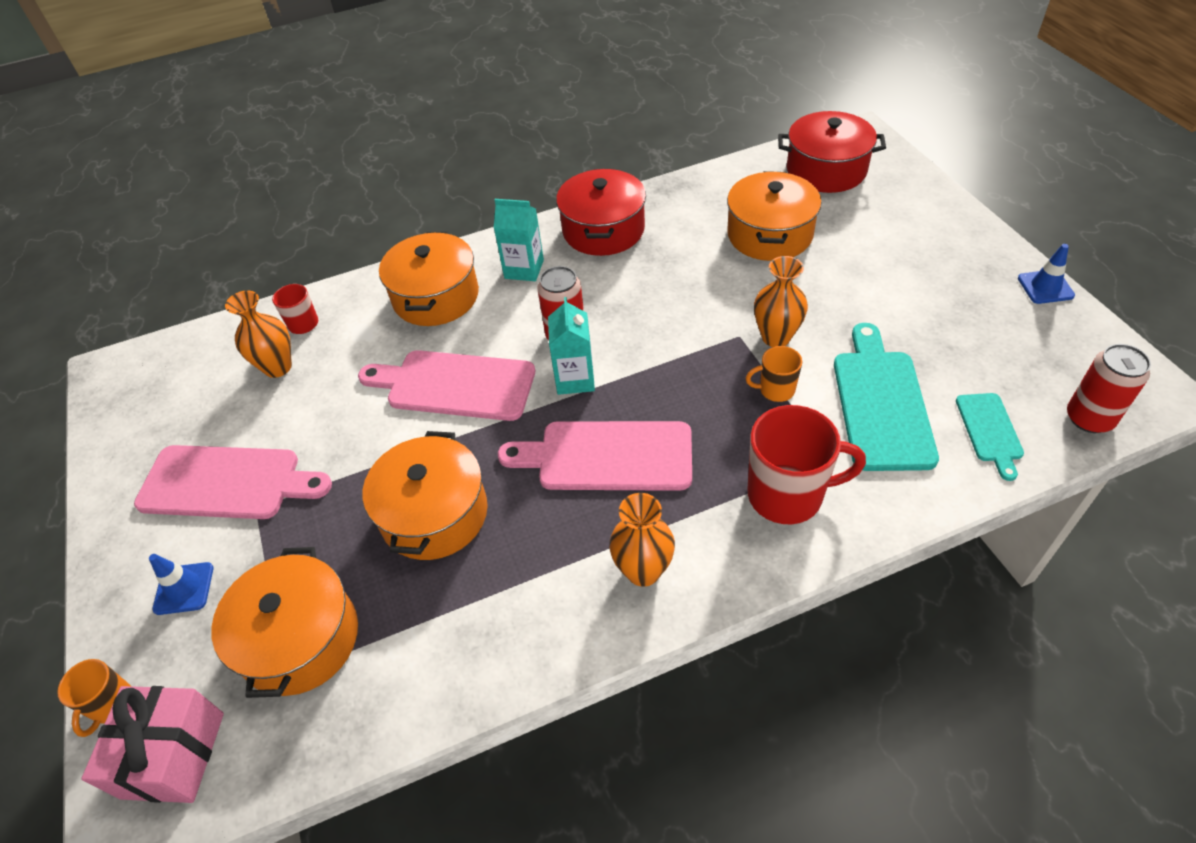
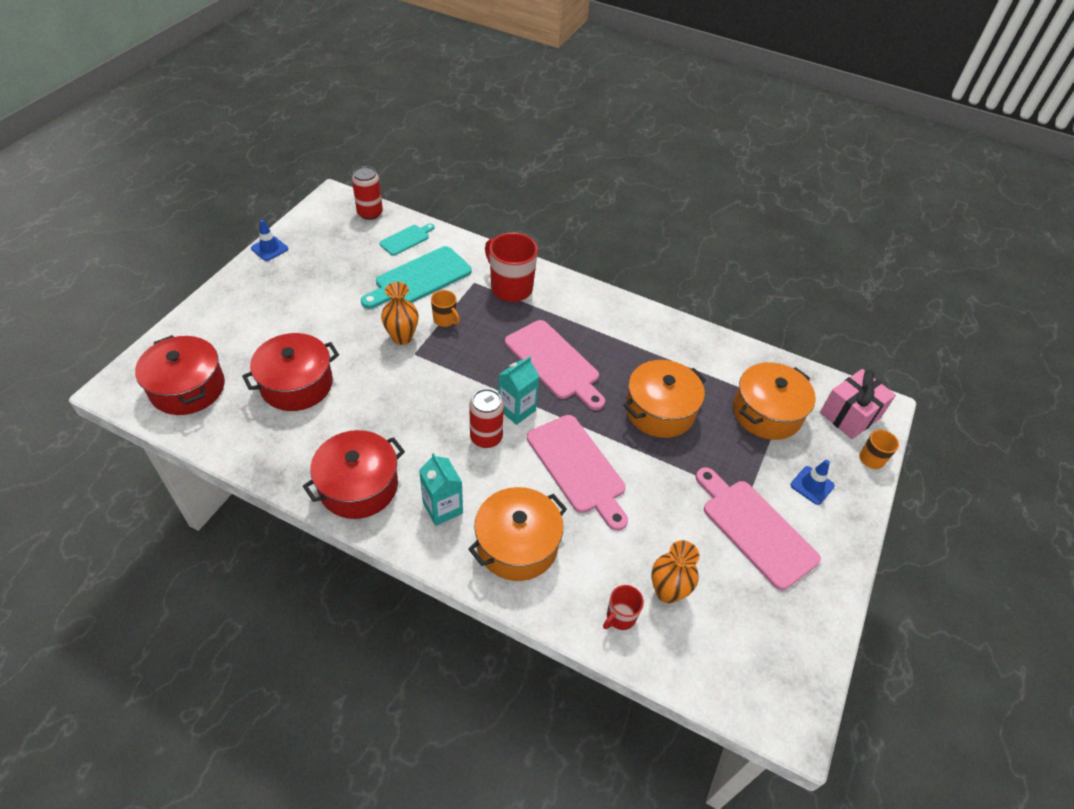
camera: 140 degrees left, 0 degrees up
orange vase [609,493,675,587] -> none
orange pot [727,171,822,261] -> red pot [242,333,339,411]

